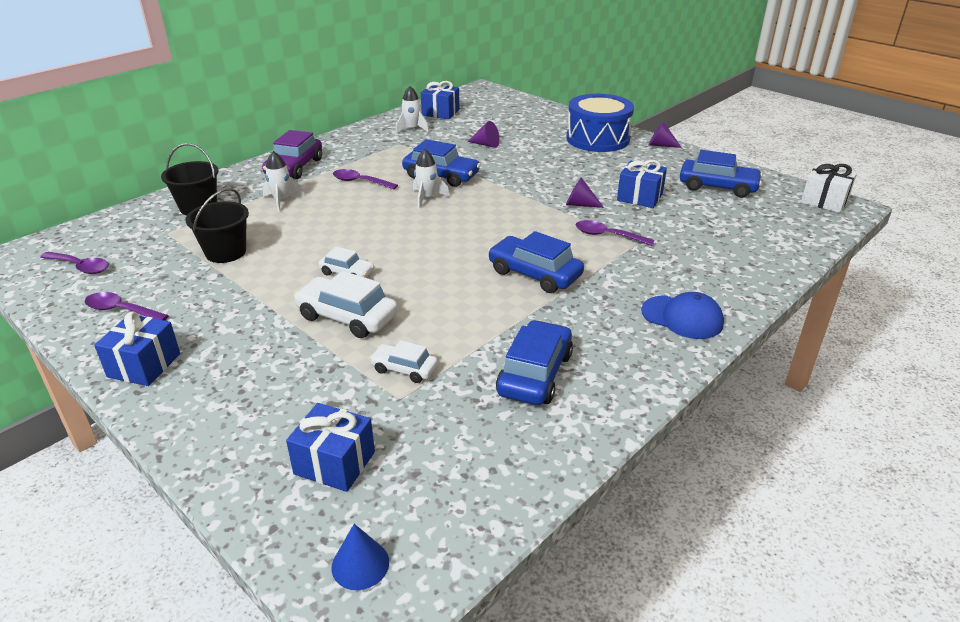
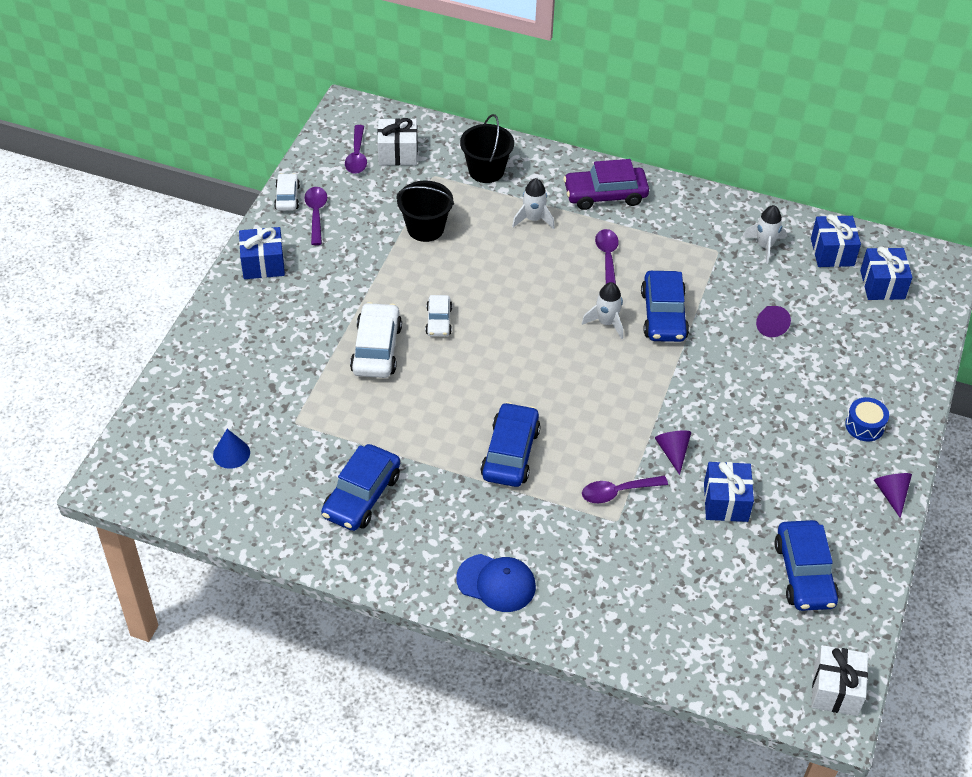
camera: 65 degrees right, 15 degrees up
blue gift [286,403,375,492] -> blue gift moved to [860,246,912,300]
blue cone [331,524,389,590] -> blue cone moved to [213,429,250,469]
white car [370,340,438,383] -> white car moved to [274,173,300,211]
blue car [496,320,573,405] -> blue car turned 120 degrees clockwise [321,444,400,531]
blue drum [567,94,634,152] -> blue drum [845,397,889,442], size x0.45
purple spoon [575,220,654,246] -> purple spoon turned 105 degrees counterclockwise [582,476,668,503]
blue cap [641,292,724,339] -> blue cap turned 75 degrees counterclockwise [456,554,536,612]
none -> white gift [377,118,418,165]

